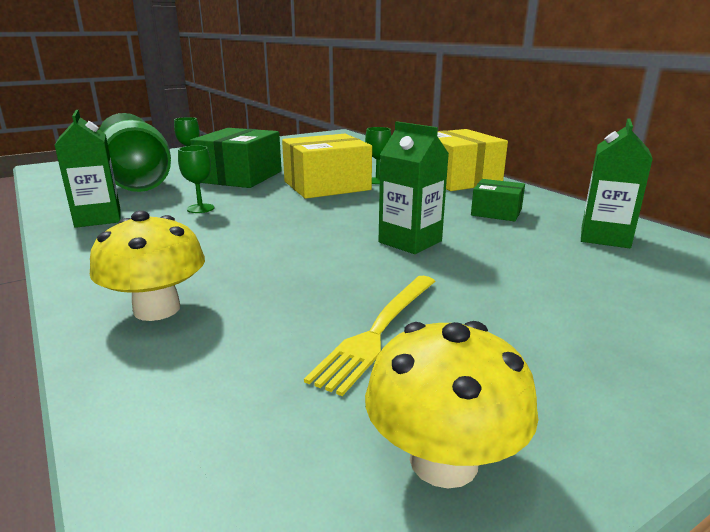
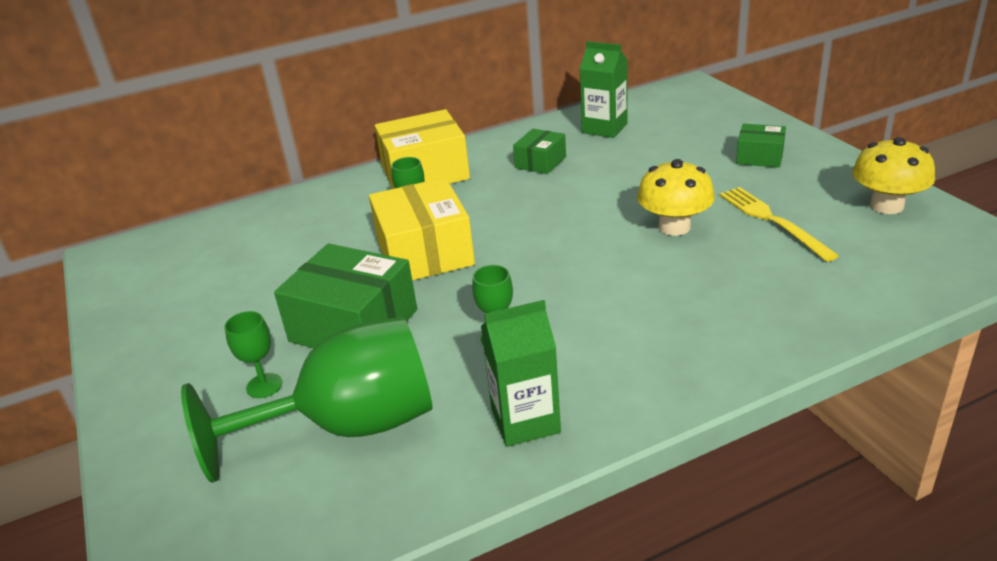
camera: 80 degrees left, 10 degrees up
yellow mushroom [90,211,205,321] -> yellow mushroom moved to [637,159,715,236]
yellow fork [304,276,436,396] -> yellow fork turned 150 degrees counterclockwise [719,187,839,262]
green carton [379,121,449,254] -> none
none -> green box [736,124,786,168]

